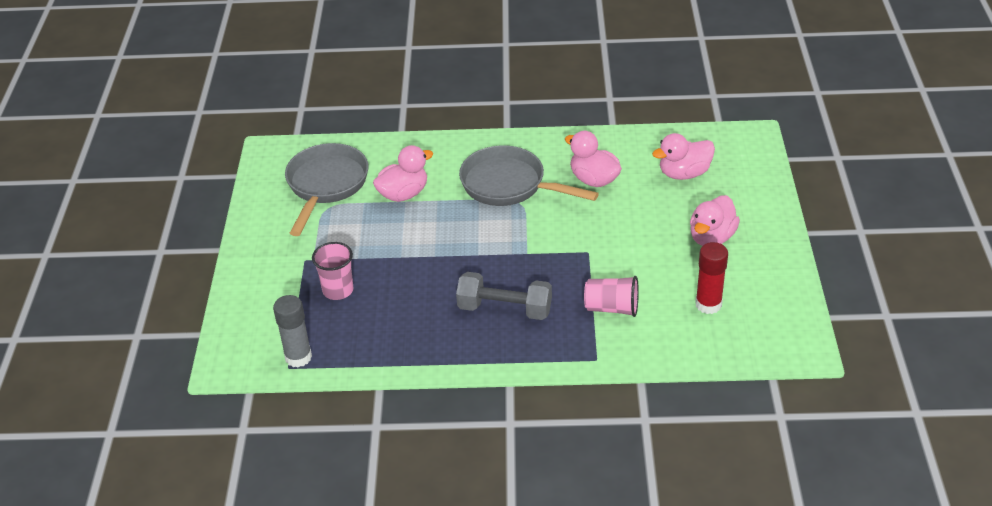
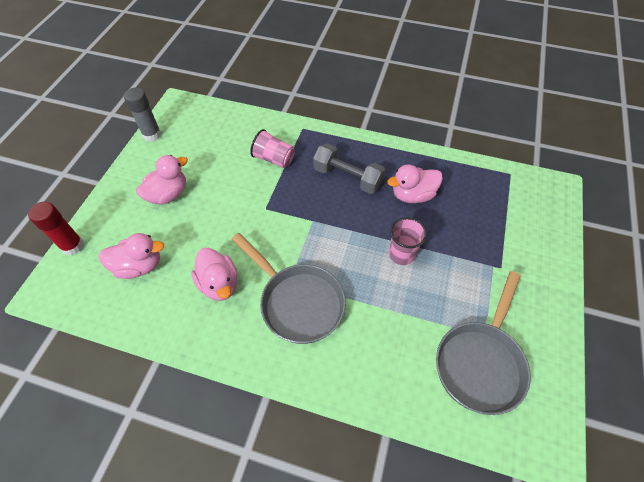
camera: 165 degrees left, 15 degrees up
grey glue stick [273,295,312,367] -> grey glue stick moved to [124,88,161,142]
pink cup [312,242,353,300] -> pink cup moved to [389,217,427,265]
pink duck [373,145,433,202] -> pink duck moved to [387,164,443,203]
red glue stick [695,242,728,314] -> red glue stick moved to [28,202,84,255]

